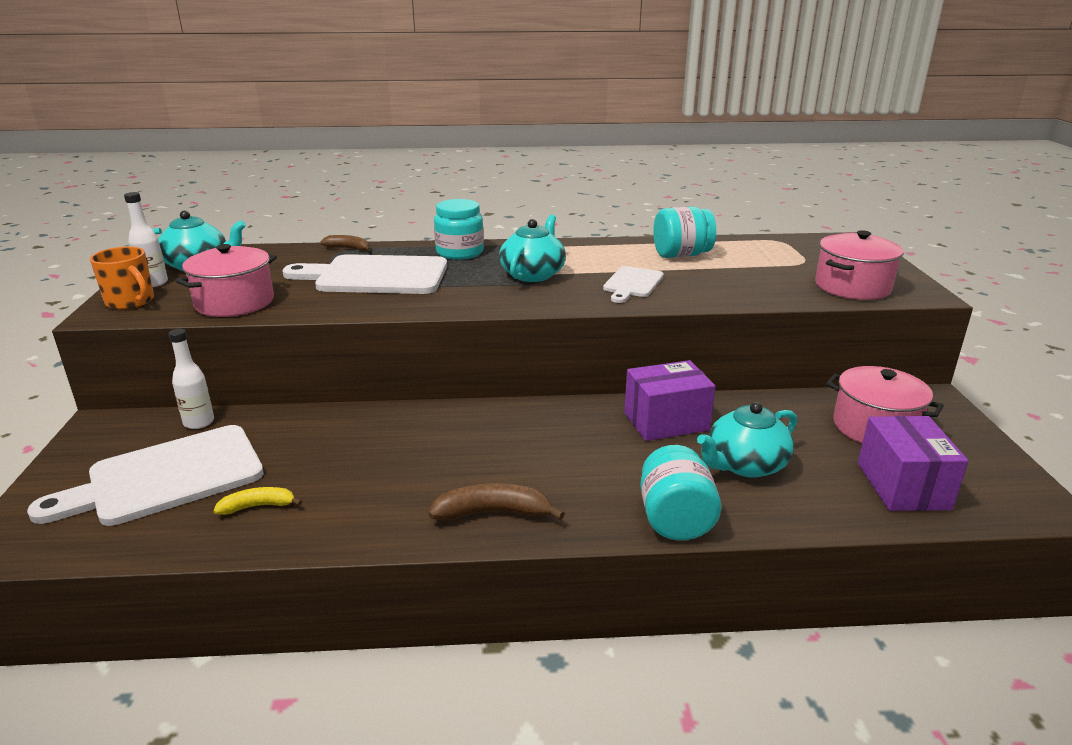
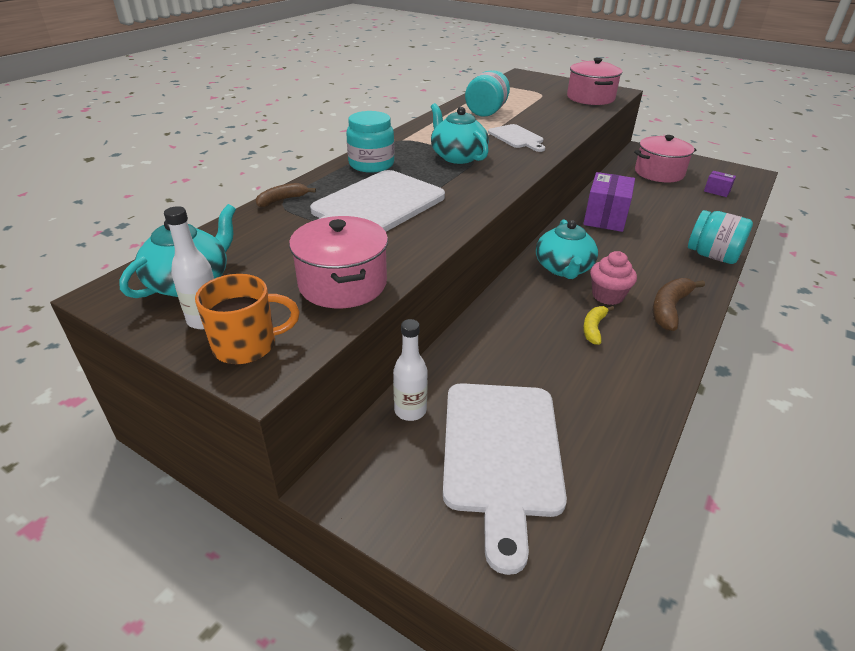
camera: 55 degrees left, 10 degrees up
yellow banana [213,487,302,515] -> yellow banana moved to [583,306,614,345]
turquoise teapot [697,402,797,478] -> turquoise teapot moved to [536,220,598,279]
purple box [858,416,969,511] -> purple box [704,171,736,197], size x0.50
none -> pink cupcake [590,251,637,305]

